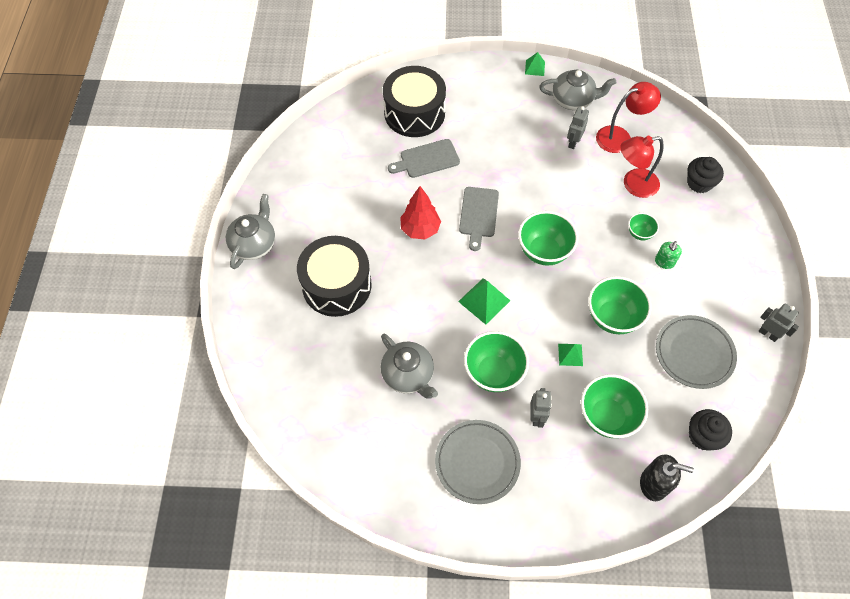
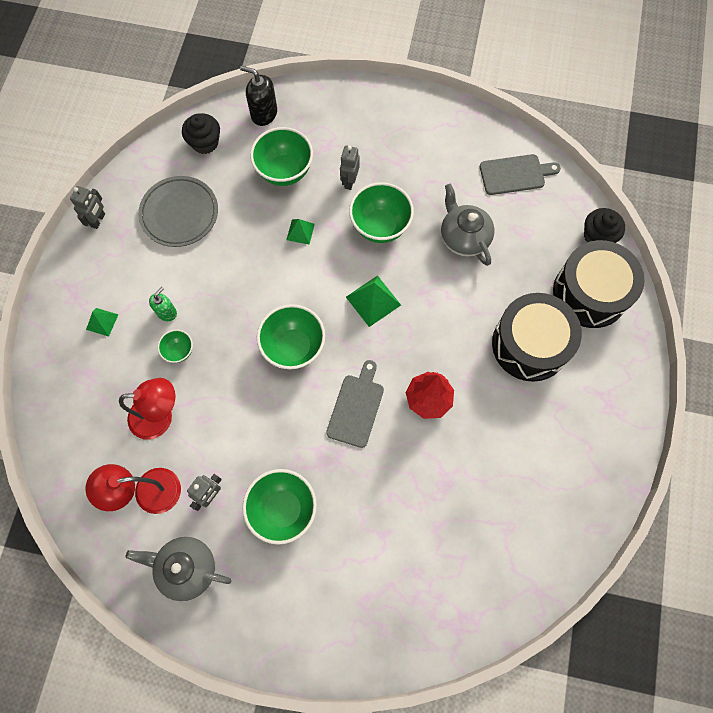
camera: 170 degrees left, 10 degrees up
grey teapot [226,194,275,269] -> none
black drum [383,66,446,137] -> black drum moved to [553,240,645,328]
grey cutting board [388,139,460,178] -> grey cutting board moved to [480,154,561,195]
grey plate [435,420,521,504] -> none
green pyramid [525,52,545,76] -> green pyramid moved to [86,308,119,337]
green bowl [588,276,652,334] -> green bowl moved to [242,469,317,545]
black cupcake [687,157,724,193] -> black cupcake moved to [584,208,625,243]
grey robot [759,304,799,342] -> grey robot turned 120 degrees counterclockwise [70,186,105,229]

